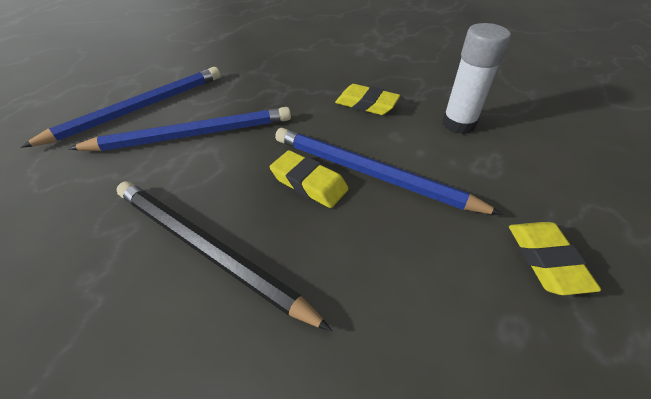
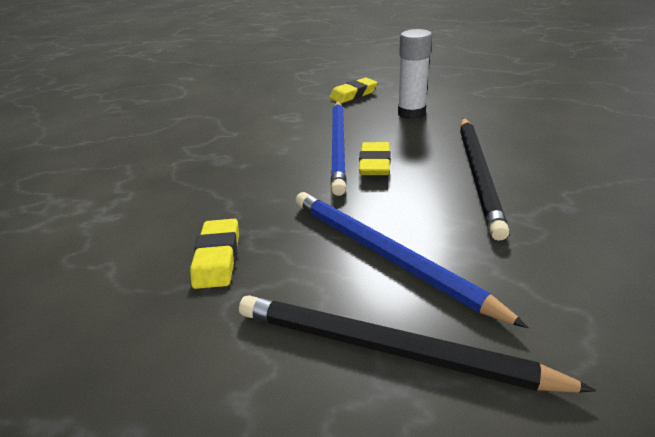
camera: 115 degrees left, 10 degrees down
blue pencil [21,67,221,148] -> black pencil [239,295,596,393]
yellow eraser [335,84,400,115] -> yellow eraser moved to [190,219,239,289]
white glue stick [442,23,511,134] -> white glue stick moved to [398,29,432,119]

